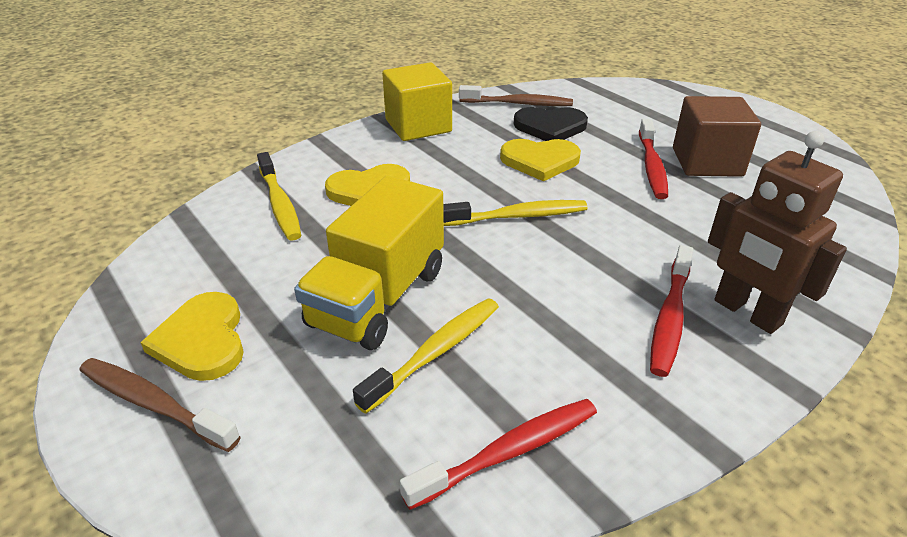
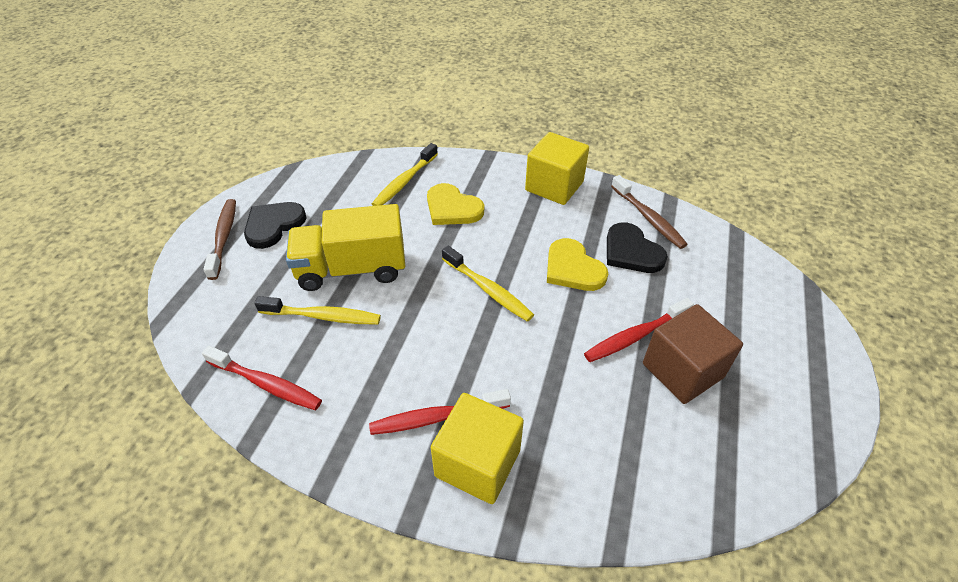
camera: 55 degrees right, 10 degrees up
yellow heart [140,292,244,381] -> black heart [244,202,307,249]
brown robot [708,131,847,334] -> yellow cube [431,393,524,504]

